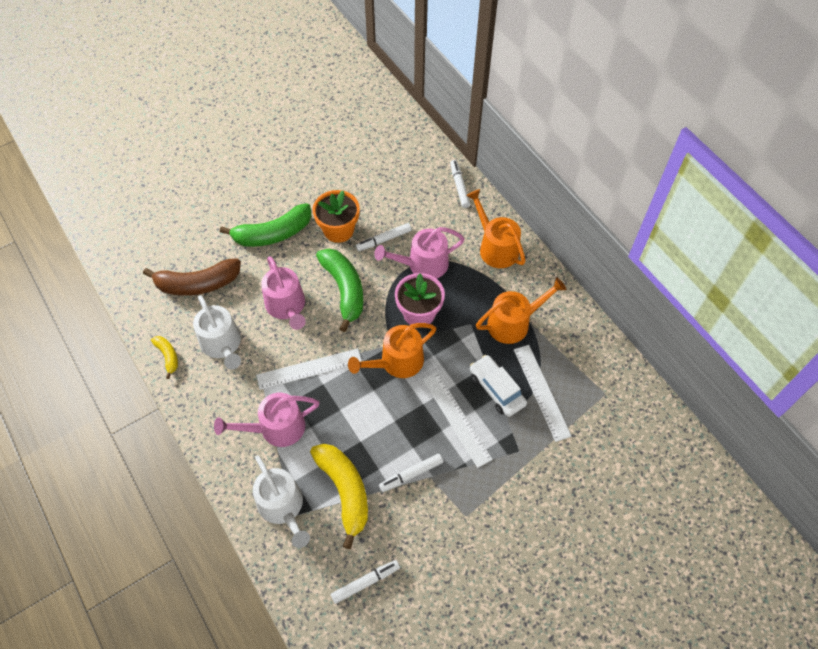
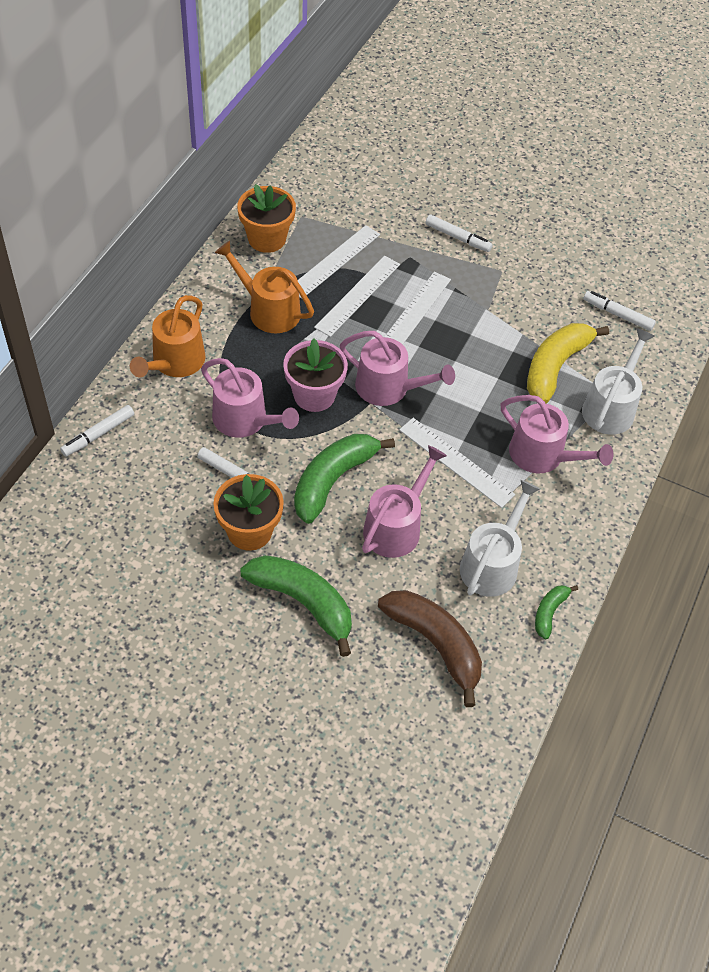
camera: 125 degrees left, 5 degrees down
yellow banana [151,336,178,379] -> green banana [535,585,578,639]
orange watering can [348,323,436,378] -> pink watering can [340,331,455,406]
white marker [379,454,443,492] -> white marker moved to [425,215,493,252]
white car [470,355,527,417] -> white ruler [314,256,400,337]
none -> orange flower pot [237,184,296,253]

